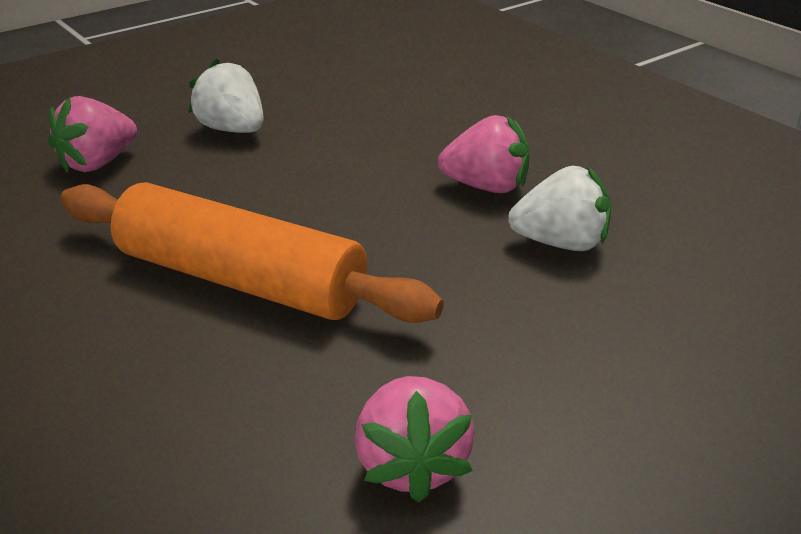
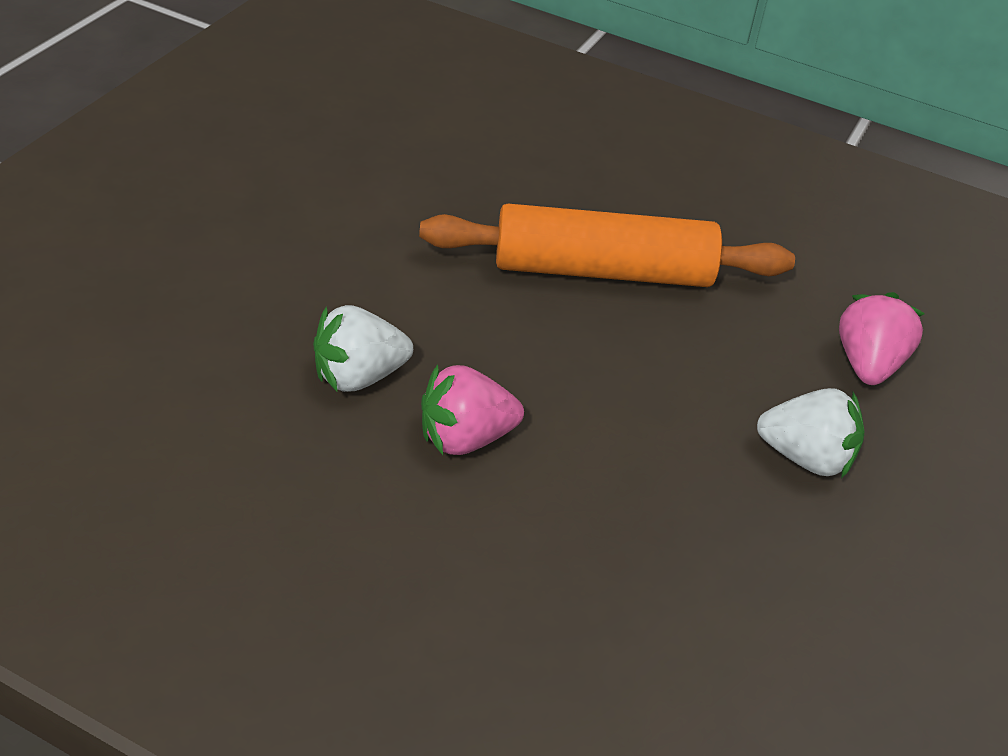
camera: 150 degrees right, 10 degrees up
pink strawberry [355,376,475,503] -> none

